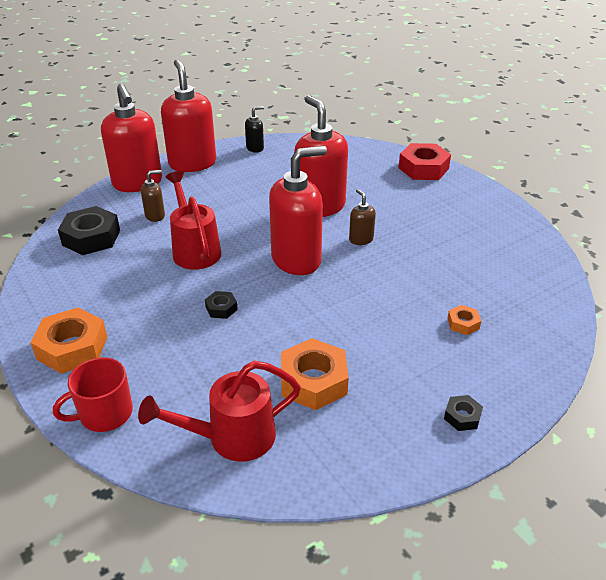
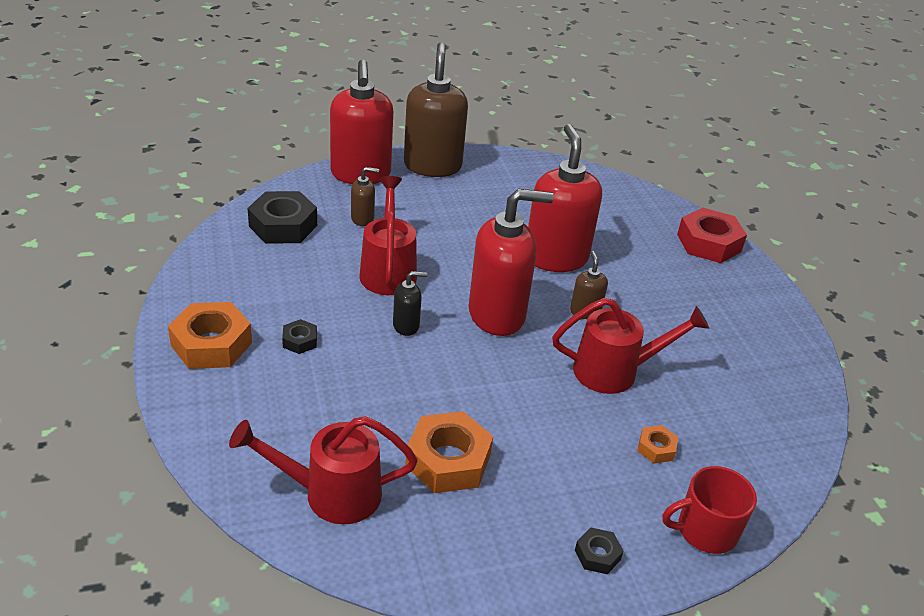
camera: 15 degrees right, 0 degrees up
red mug [53,357,133,432] -> red mug moved to [662,466,757,554]
red soap dispenser [161,59,216,172] -> brown soap dispenser [404,42,468,177]
black nut [205,291,238,319] -> black nut moved to [282,319,317,354]
black soap dispenser [245,106,264,152] -> black soap dispenser moved to [393,271,427,336]
none -> red watering can [552,298,709,394]

